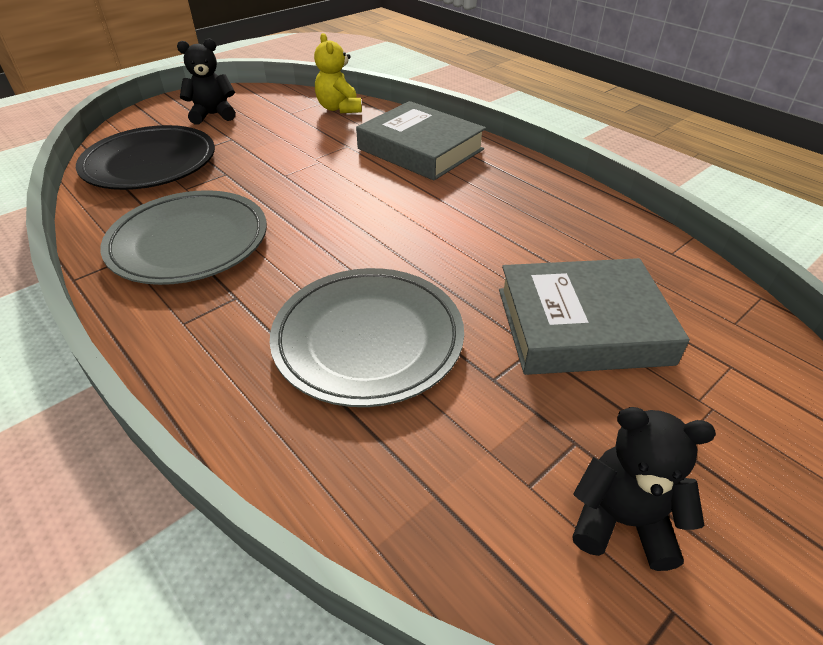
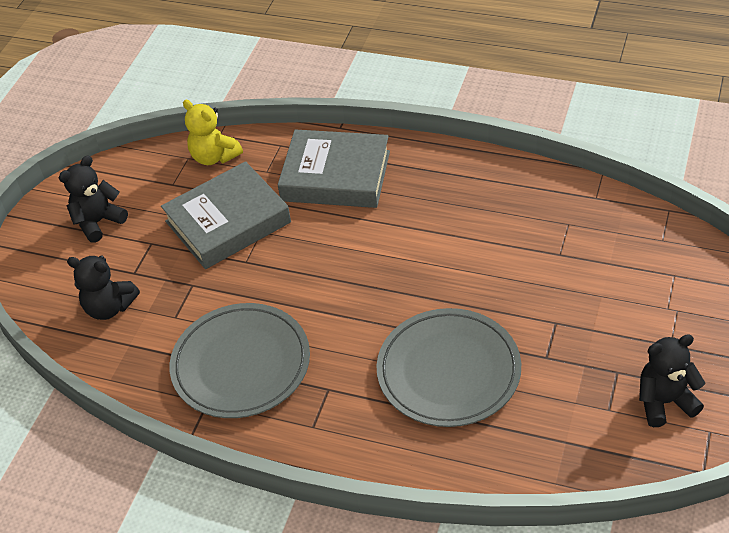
camera: 25 degrees left, 5 degrees up
black plate [76,125,215,190] -> black teddy bear [67,255,140,320]
grey book [499,258,690,375] -> grey book moved to [161,161,291,269]

